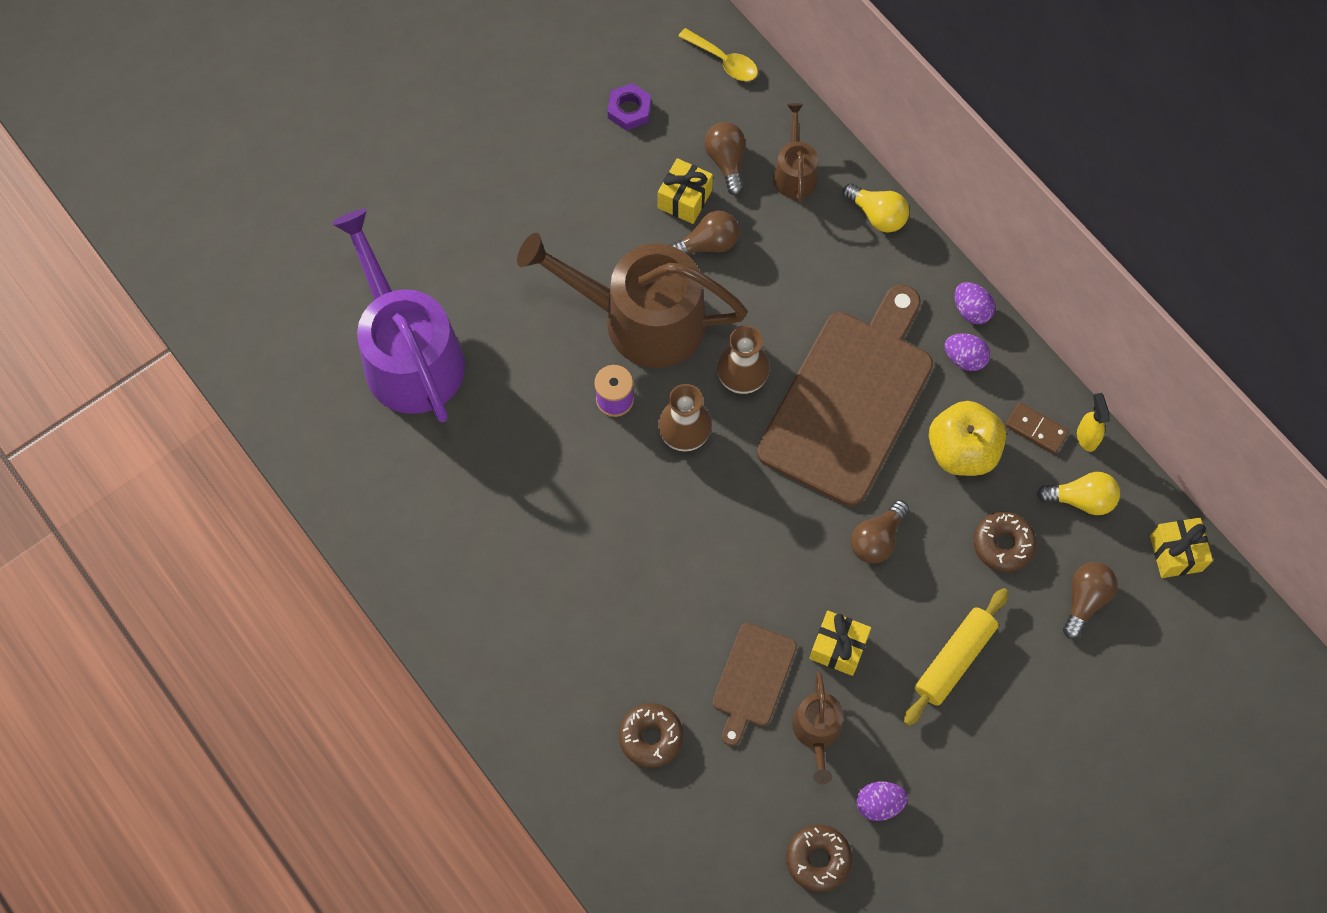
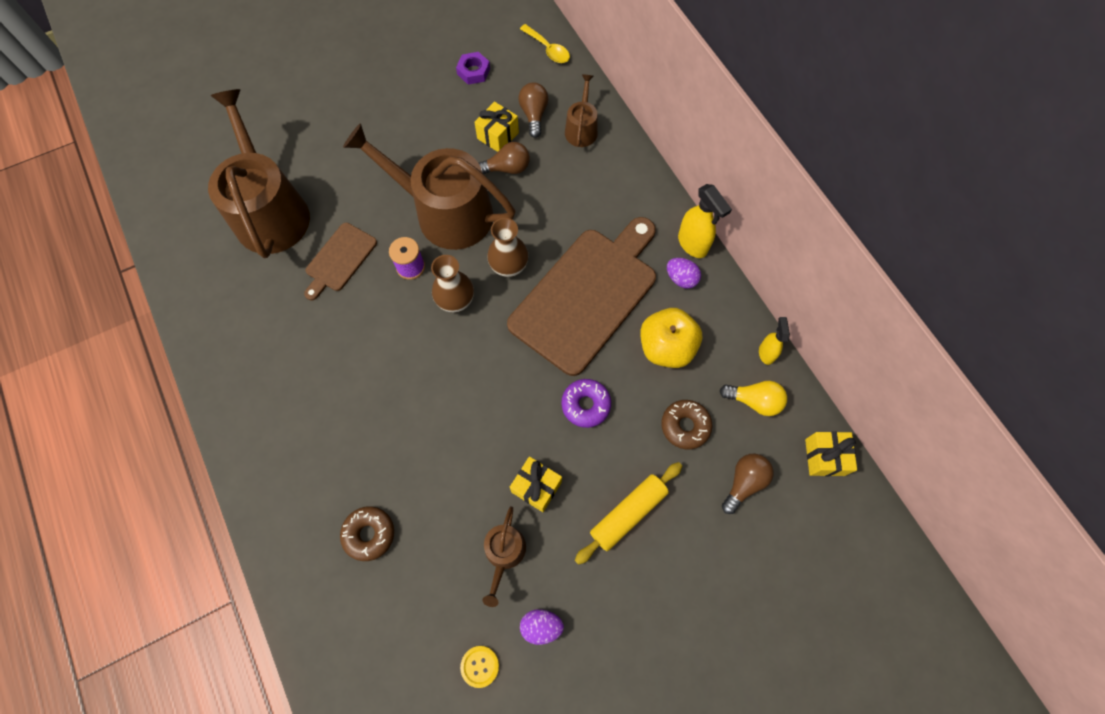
camera: 10 degrees right, 0 degrees up
purple watering can [332,209,465,422] -> brown watering can [208,89,310,258]
brown cutting board [712,623,797,746] -> brown cutting board moved to [304,223,377,300]
brown donut [786,825,852,892] -> yellow button [460,646,499,688]
yellow light bulb [842,183,909,233] -> none
brown light bulb [851,500,909,564] -> purple donut [561,379,611,428]
purple egg [954,282,995,324] -> yellow spray bottle [678,184,732,258]
brown domino [1005,402,1069,454] -> none

